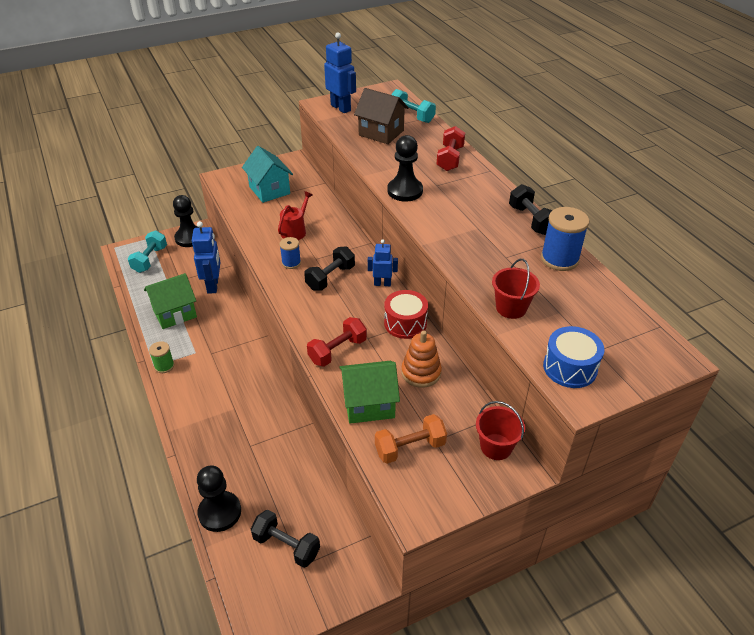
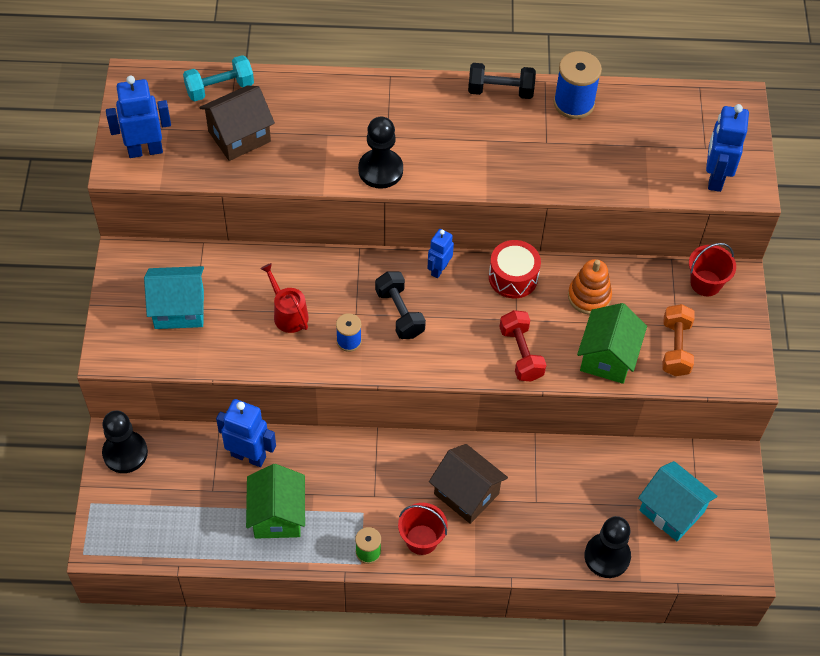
camera: 65 degrees left, 15 degrees up
turquoise dumbbell [128,230,167,273] -> none
black dumbbell [251,510,320,568] -> turquoise house [638,461,717,541]
red dumbbell [437,126,465,171] -> none
red bucket [492,259,540,319] -> red bucket moved to [398,503,448,555]
blue drum [543,326,605,388] -> blue robot [706,104,749,192]
none -> brown house [429,444,508,524]

